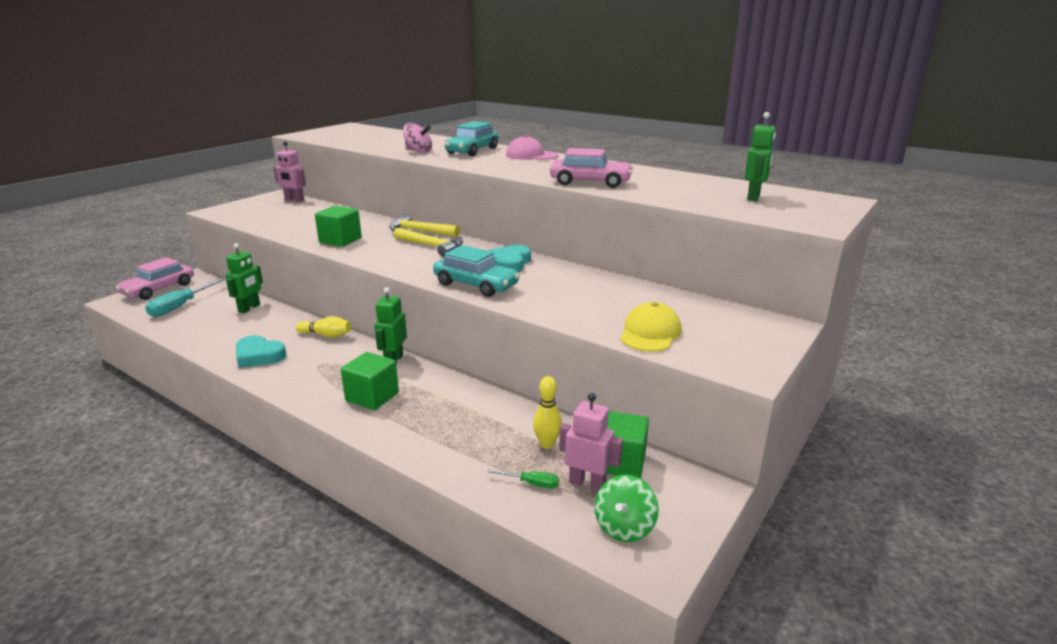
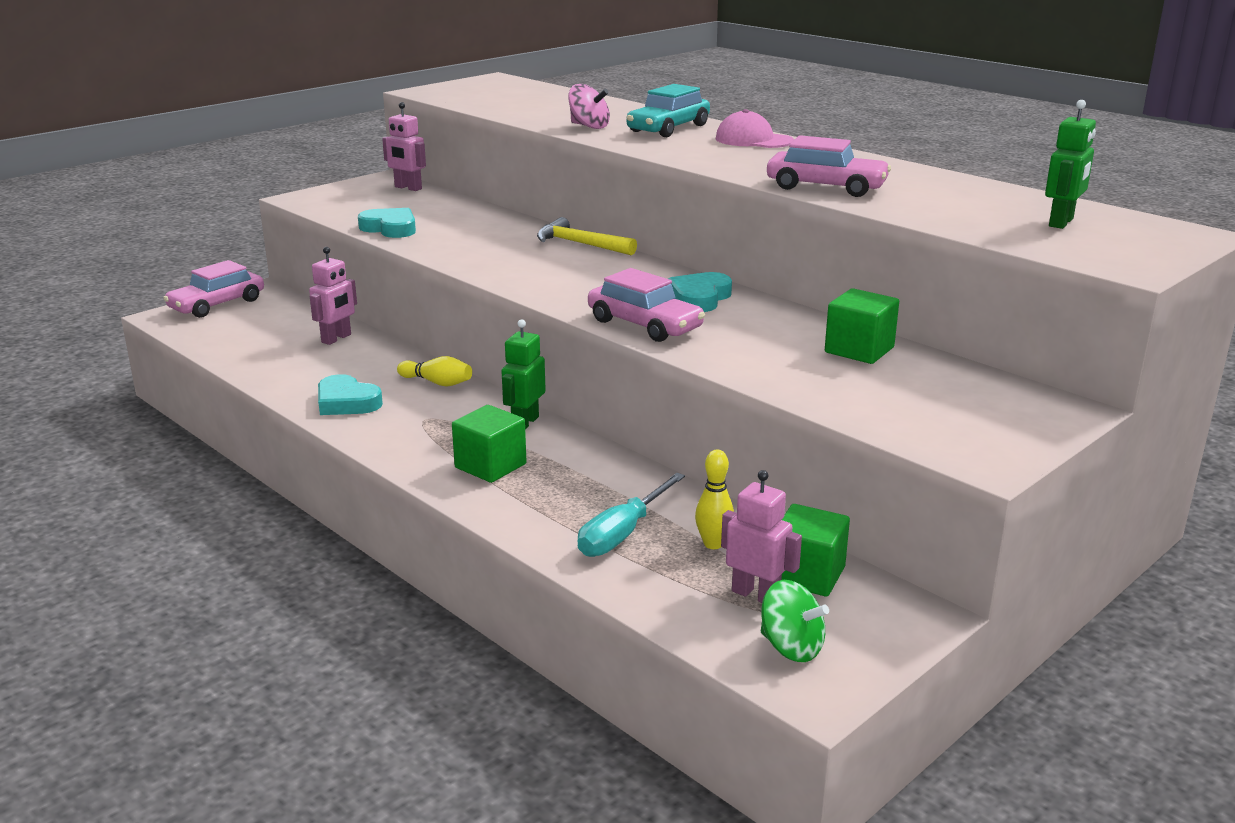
camera: 10 degrees right, 0 degrees up
turquoise screwdriver [145,278,225,317] -> turquoise screwdriver moved to [578,473,685,557]
green robot [226,243,263,313] -> pink robot [309,247,357,345]
green cube [315,206,362,247] -> green cube moved to [825,288,899,364]
yellow hammer [393,228,463,256] -> none
turquoise car [433,245,520,297] -> pink car [588,268,705,342]
green screwdriver [487,469,559,489] -> none
green spinning top [595,475,659,542] -> green spinning top turned 90 degrees counterclockwise [761,580,829,662]
yellow cap [620,302,682,352] -> none
none -> turquoise heart [358,208,416,238]

